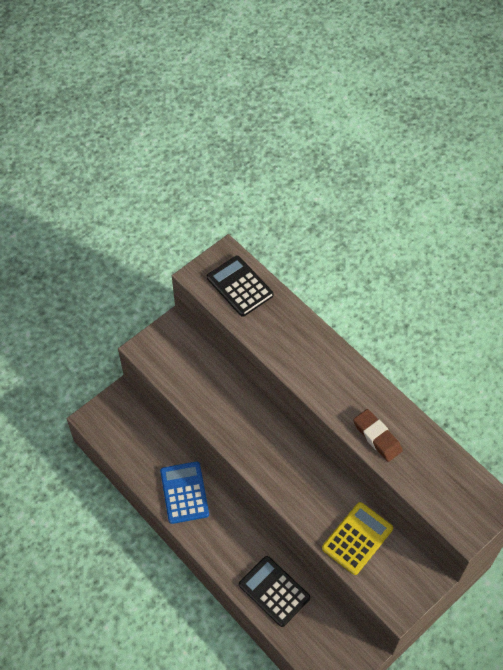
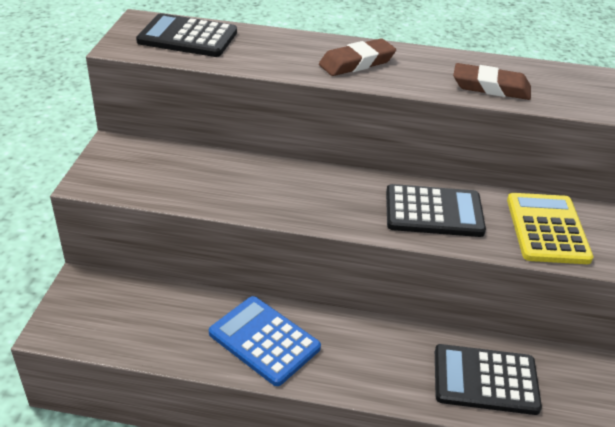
camera: 40 degrees left, 20 degrees down
none -> brown eraser [319,38,396,76]
none -> black calculator [386,184,486,237]

